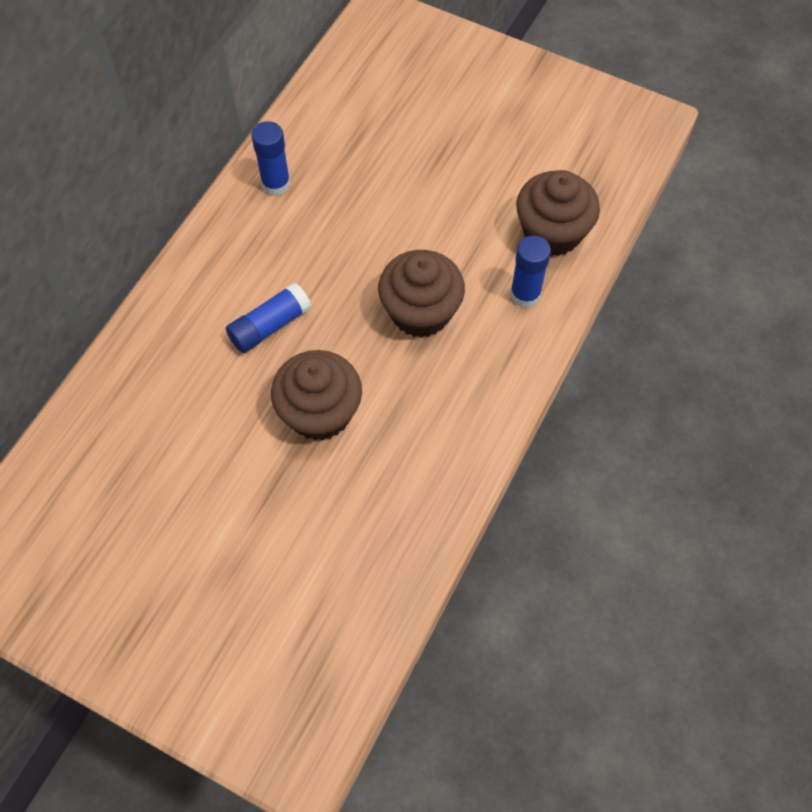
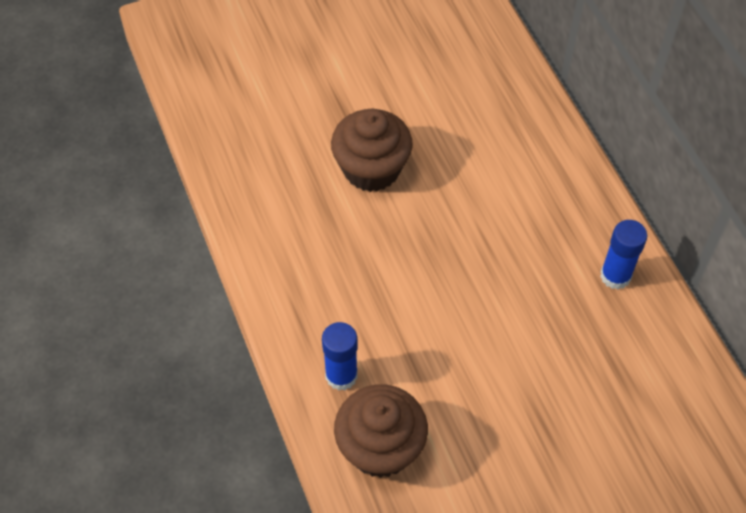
camera: 130 degrees right, 5 degrees down
blue glue stick [226,283,312,353] -> none
brown cupcake [378,250,465,338] -> none

